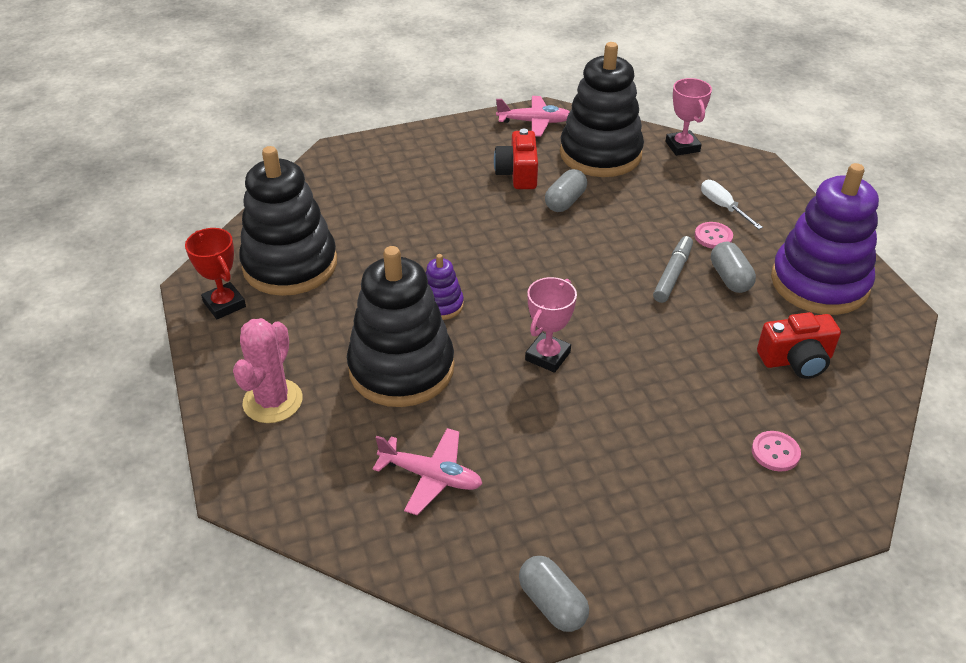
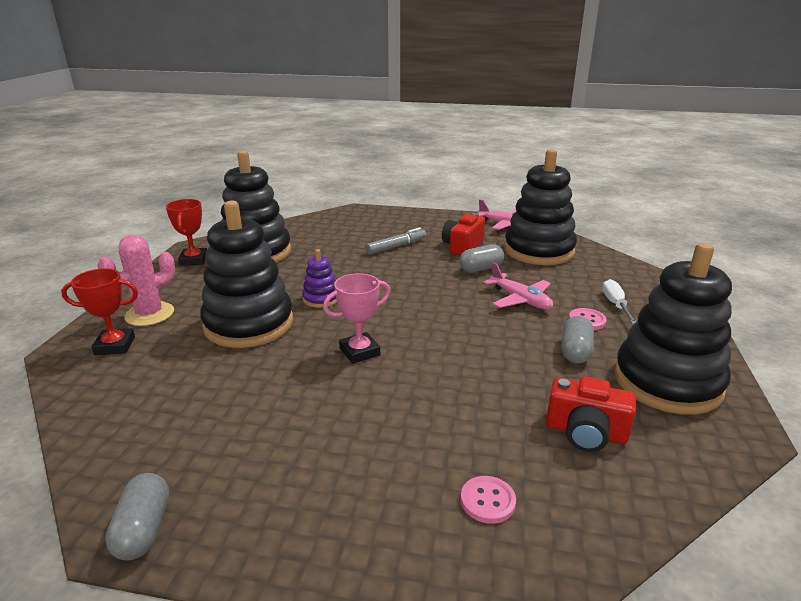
camera: 30 degrees right, 15 degrees down
pink plane [373,428,482,515] -> pink plane moved to [484,262,553,310]
grey marker [653,236,693,303] -> grey marker moved to [365,228,426,254]
pink trophy [665,78,712,156] -> none
purple stacking toy [771,163,879,315] -> black stacking toy [614,243,732,415]
none -> red trophy [61,268,138,355]

